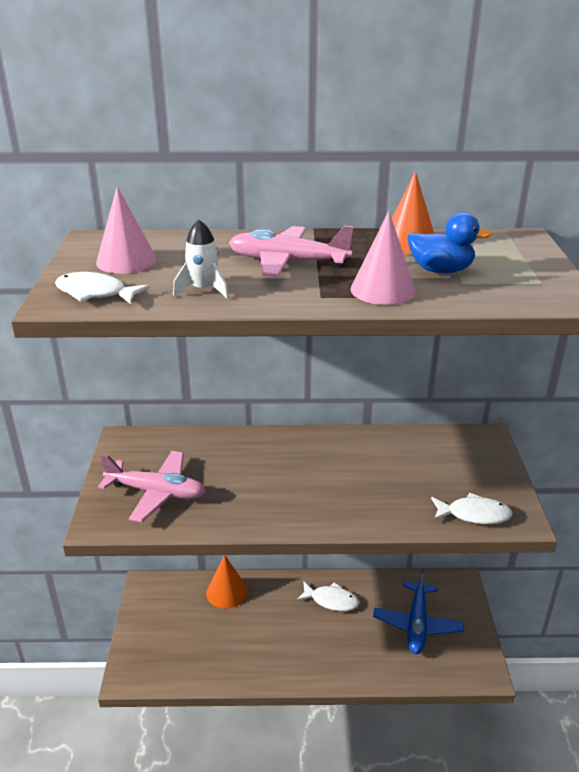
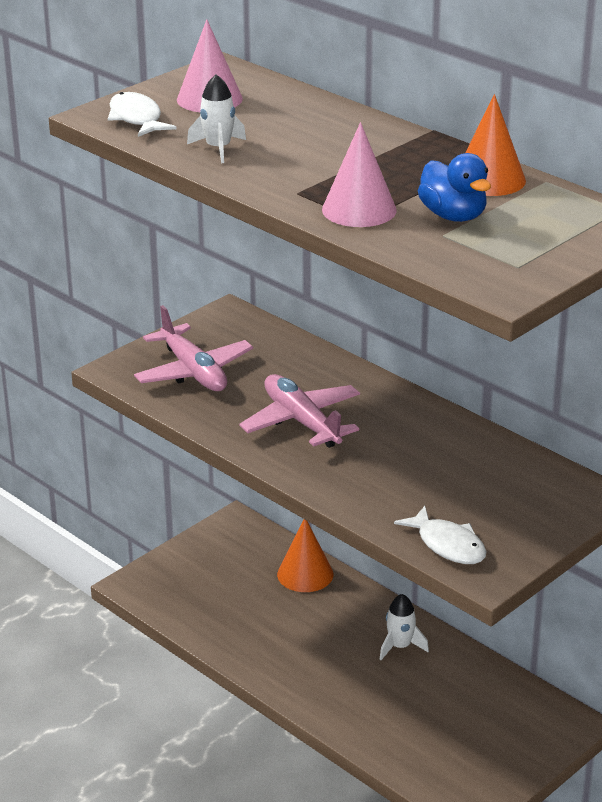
camera: 45 degrees right, 0 degrees up
pink plane [229,226,354,277] -> pink plane moved to [239,374,360,448]
white fish [296,581,359,611] -> white rocket [379,594,429,660]
blue plane [373,568,464,654] -> none

